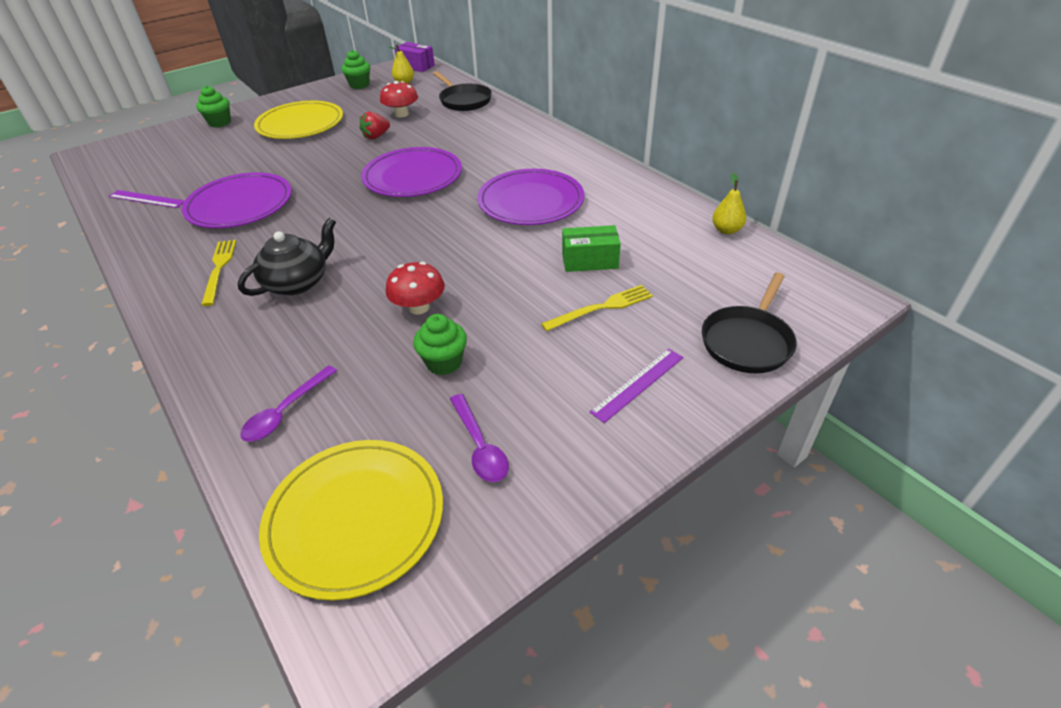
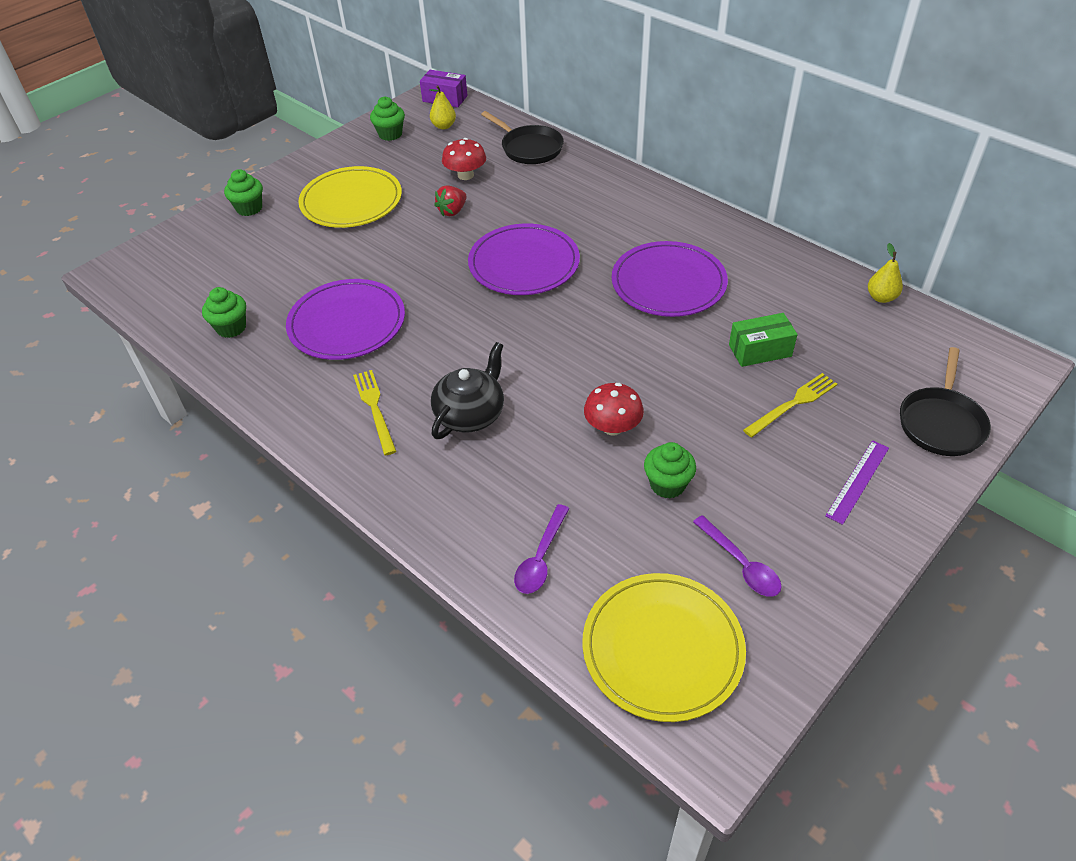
camera: 10 degrees left, 5 degrees up
purple ruler [109,190,185,208] -> green cupcake [202,287,246,338]

